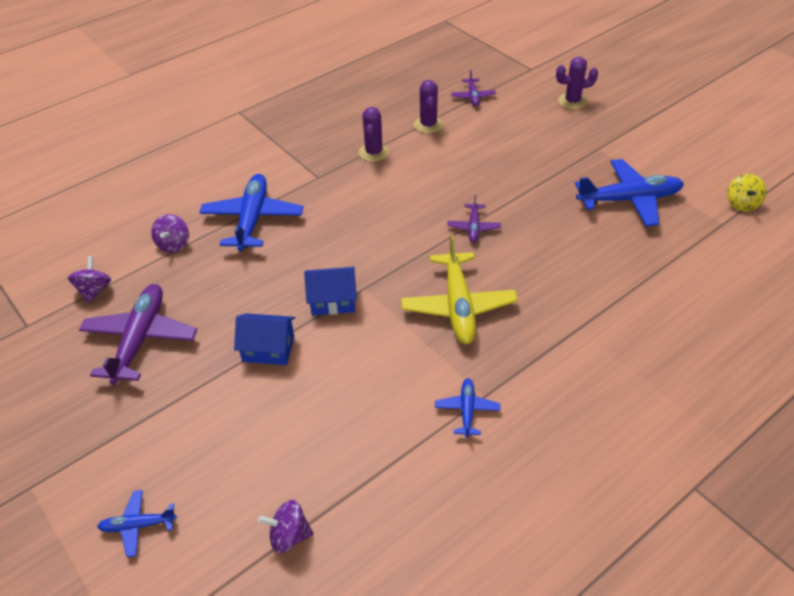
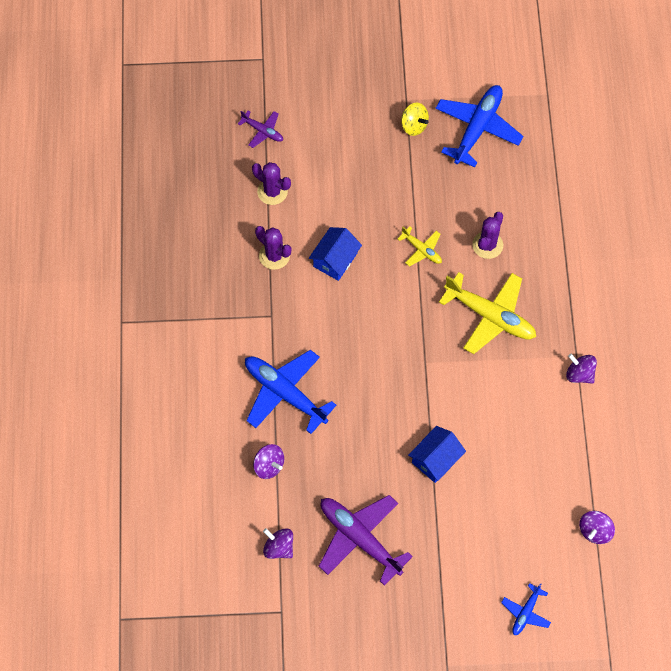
camera: 55 degrees left, 20 degrees up
blue house [304,267,357,316] -> blue house moved to [309,227,362,281]
blue plane [435,378,500,438] -> purple spinning top [566,354,597,384]
purple plane [447,195,501,243] -> yellow plane [398,226,442,267]
purple cactus [556,57,598,110] -> purple cactus moved to [472,212,503,259]
yellow spinning top [727,174,766,212] -> yellow spinning top moved to [401,103,429,136]

